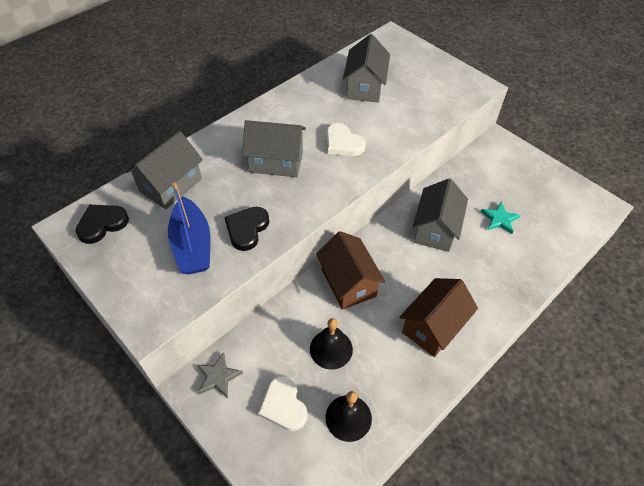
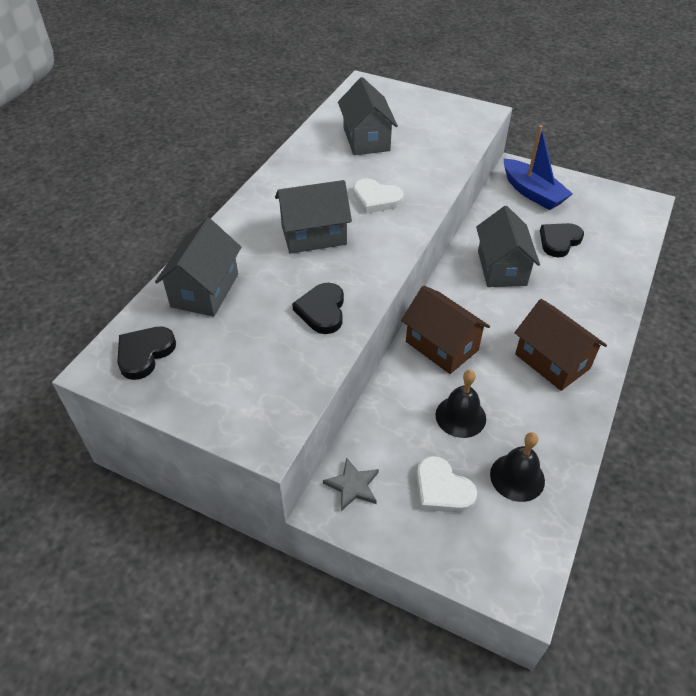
camera: 20 degrees left, 5 degrees down
blue boat [168,182,210,274] -> blue boat moved to [504,125,573,210]
brown house [400,278,478,357] -> brown house turned 60 degrees counterclockwise [515,299,607,391]
turquoise star [481,202,520,234] -> black heart [540,223,584,257]

